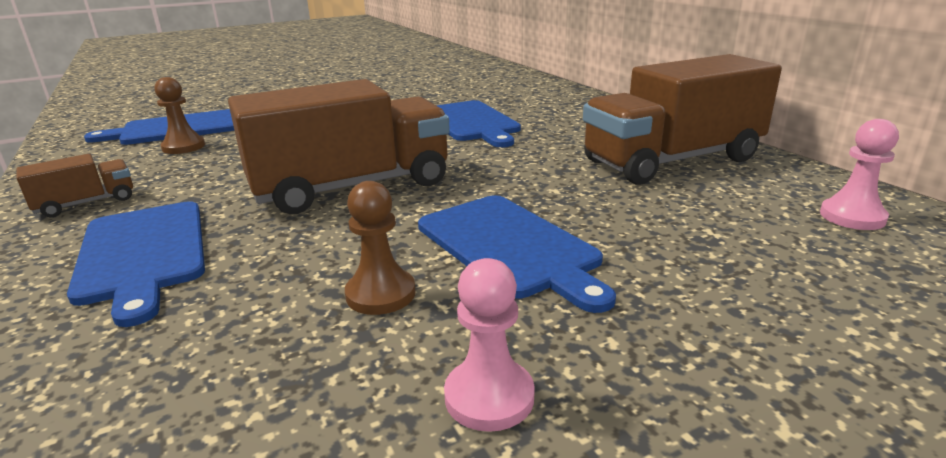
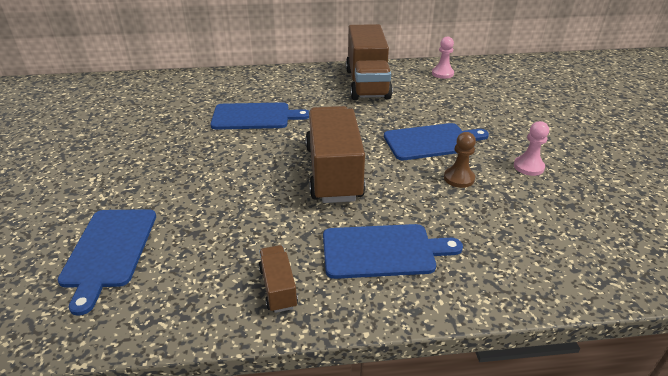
camera: 70 degrees left, 10 degrees up
brown pawn [155,77,205,154] -> none

